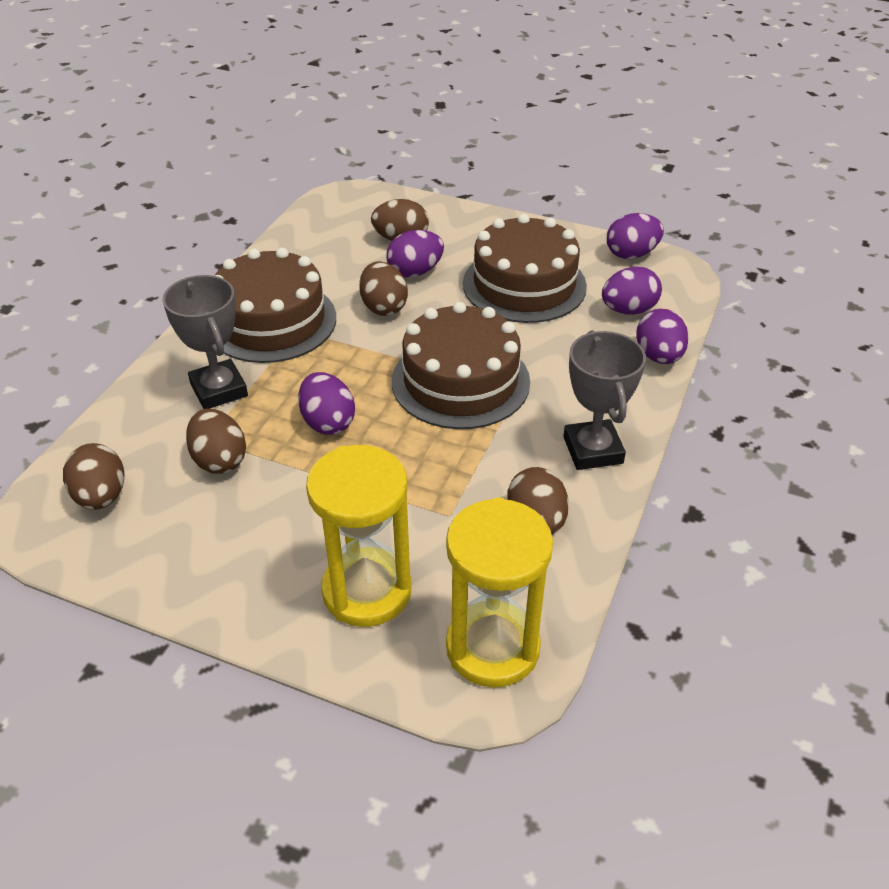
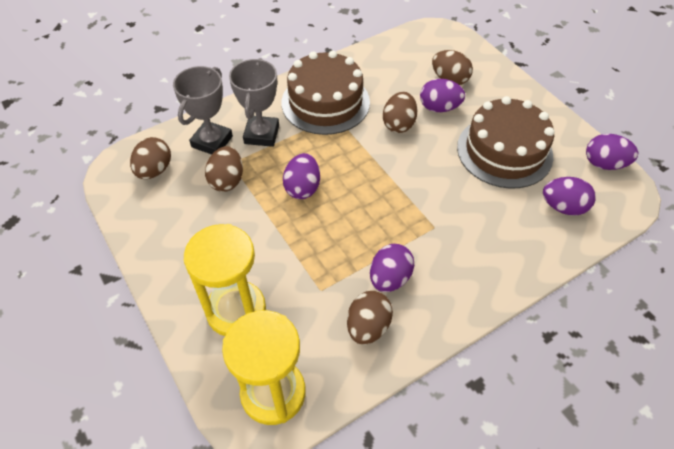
camera: 35 degrees right, 10 degrees up
brown cake [392,302,530,429] -> none
grey trophy [563,330,646,470] -> grey trophy moved to [173,66,233,155]
purple egg [636,309,689,364] -> purple egg moved to [370,244,414,292]

